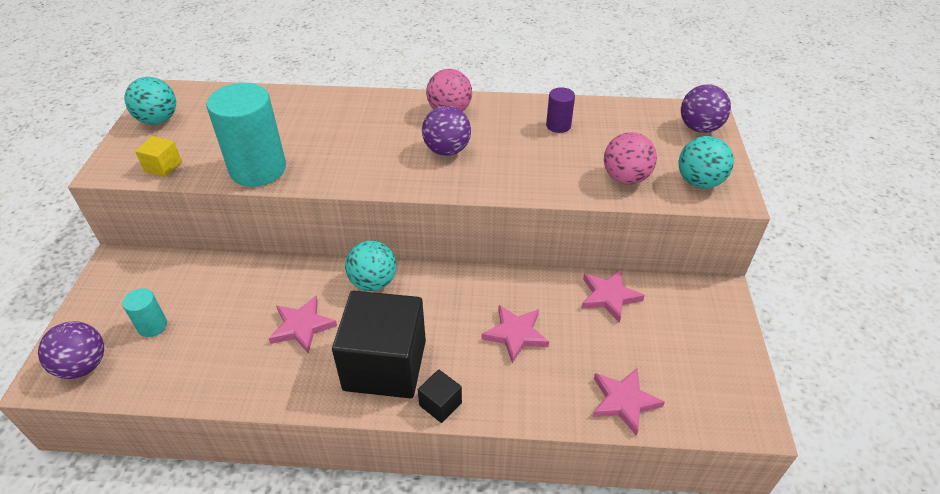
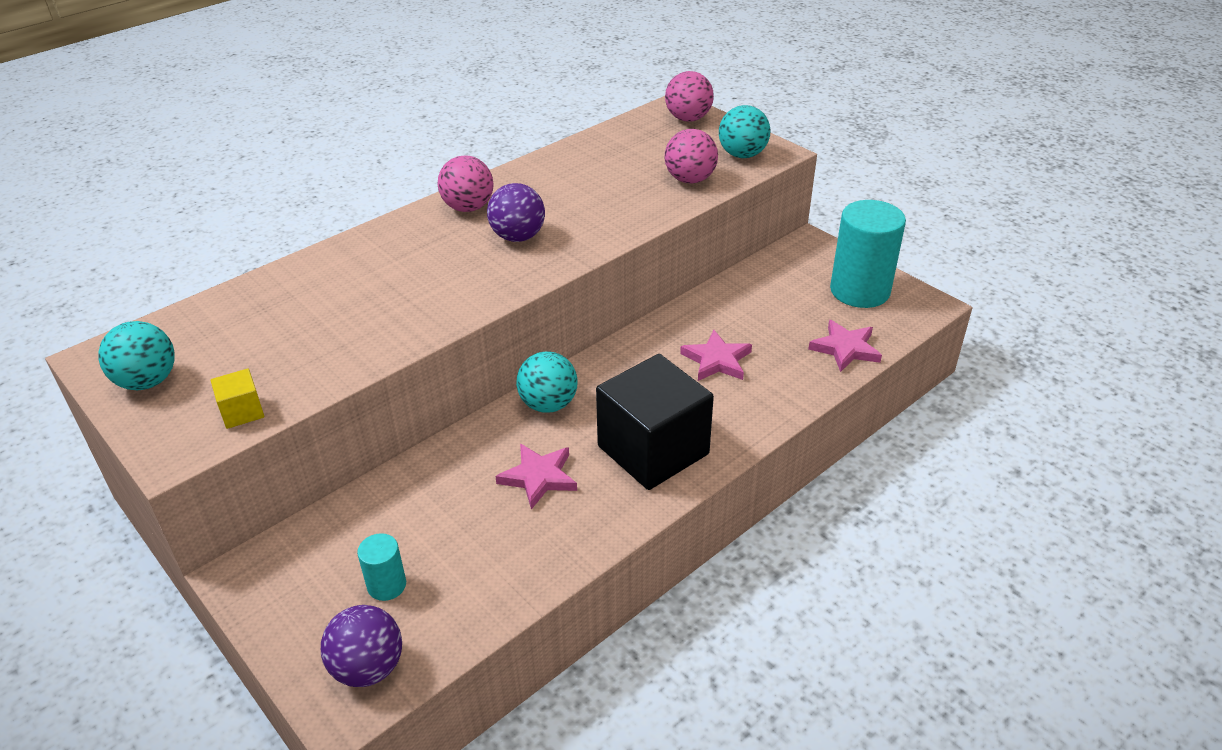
camera: 45 degrees left, 5 degrees down
turquoise cylinder [207,83,286,187] -> turquoise cylinder moved to [830,200,906,308]
black cube [418,369,462,423] -> none
purple cylinder [546,87,575,133] -> none
pink star [581,270,645,323] -> none
purple ball [681,84,731,133] -> pink ball [665,71,714,122]

